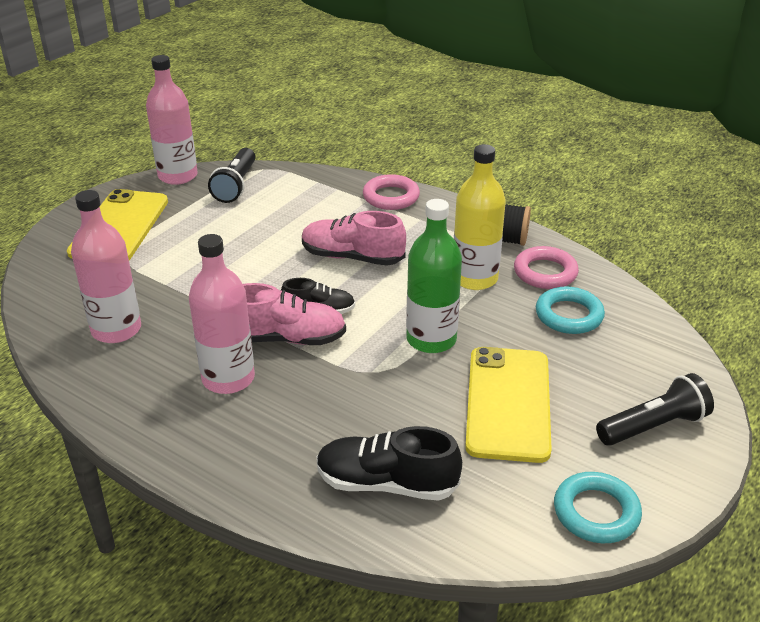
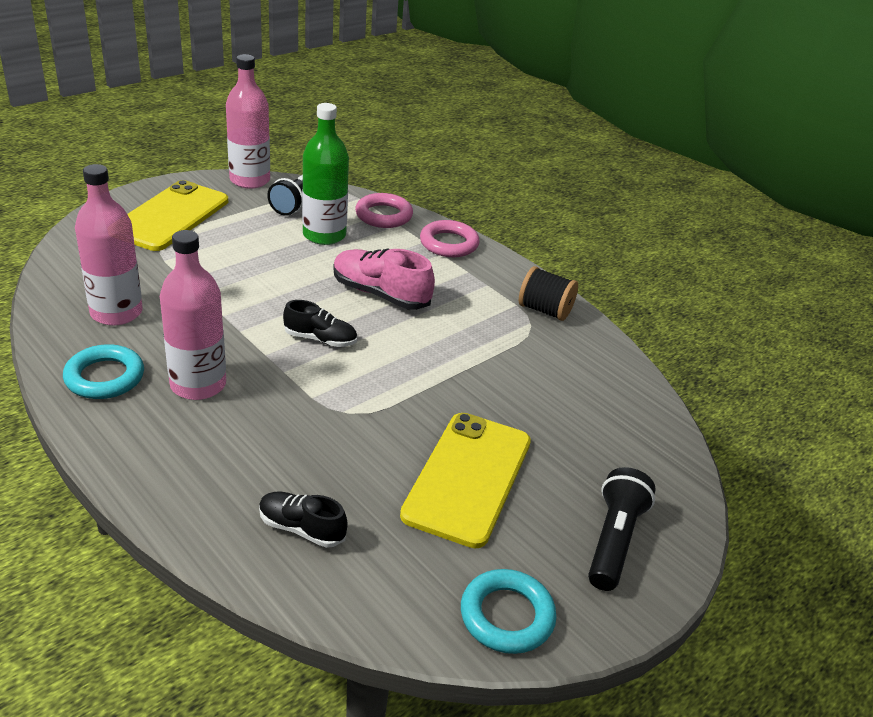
camera: 10 degrees right, 0 degrees up
pink shoe [243,283,346,345] -> none
black shoe [317,426,462,501] -> black shoe [259,492,348,548], size x0.63
green bottle [406,199,462,353] -> green bottle moved to [302,103,349,245]
yellow bottle [454,144,506,290] -> none
pink ring [514,246,579,289] -> pink ring moved to [355,193,413,228]
turquoise ring [536,287,605,334] -> turquoise ring moved to [63,344,144,399]
black flashlight [596,373,714,446] -> black flashlight turned 60 degrees counterclockwise [588,467,656,591]

